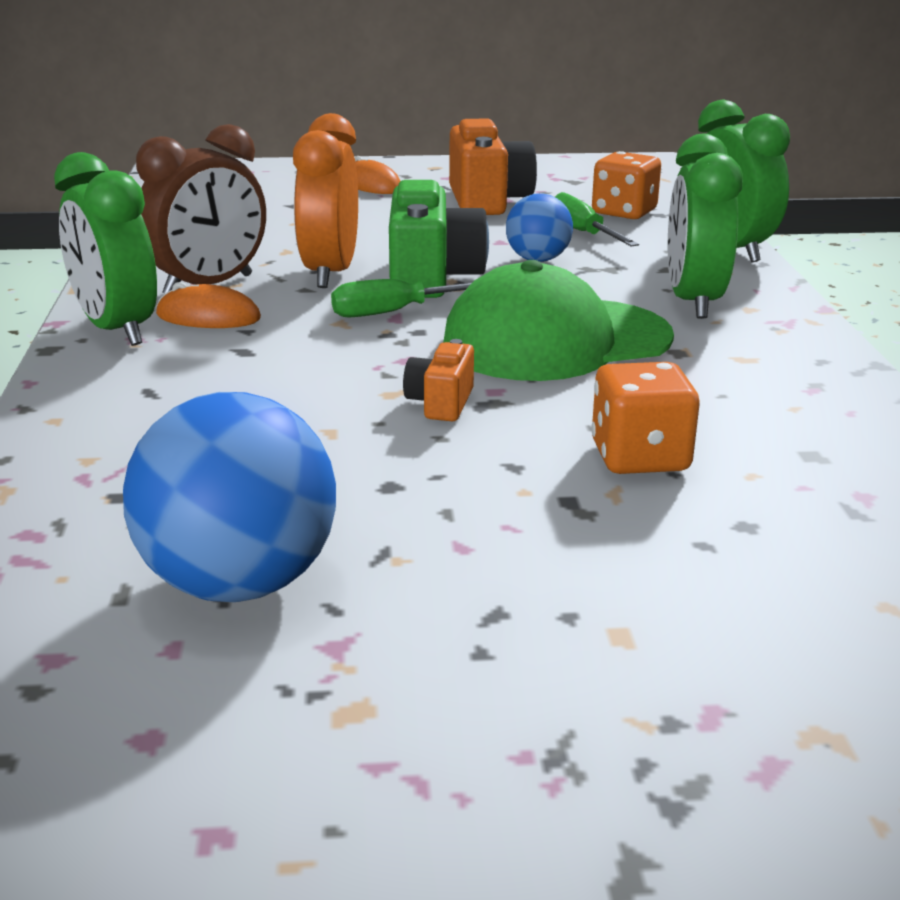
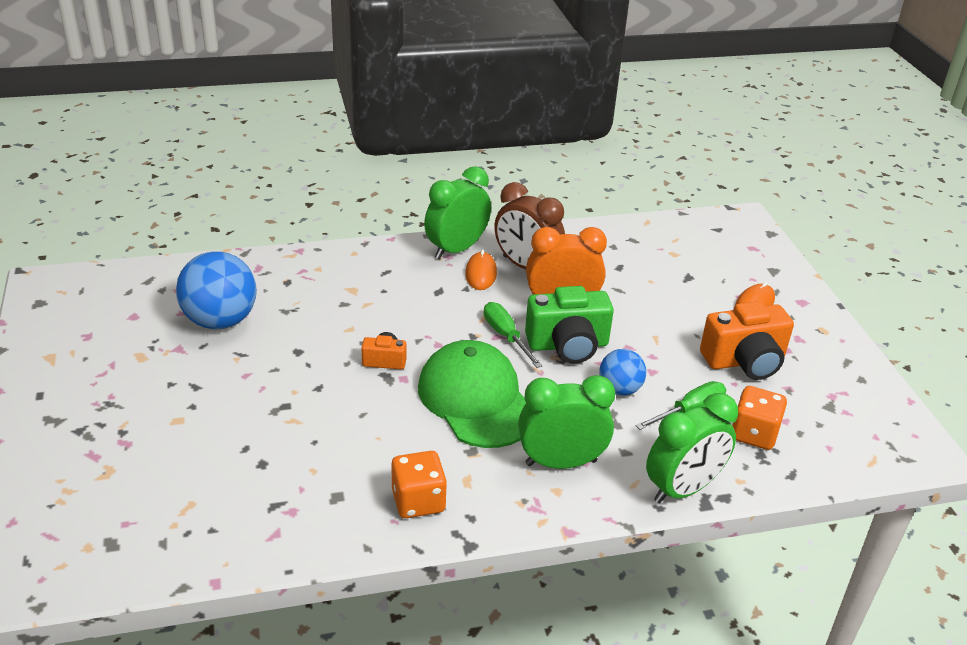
camera: 80 degrees right, 10 degrees up
orange dice [591,362,700,474] -> orange dice moved to [392,451,447,518]

